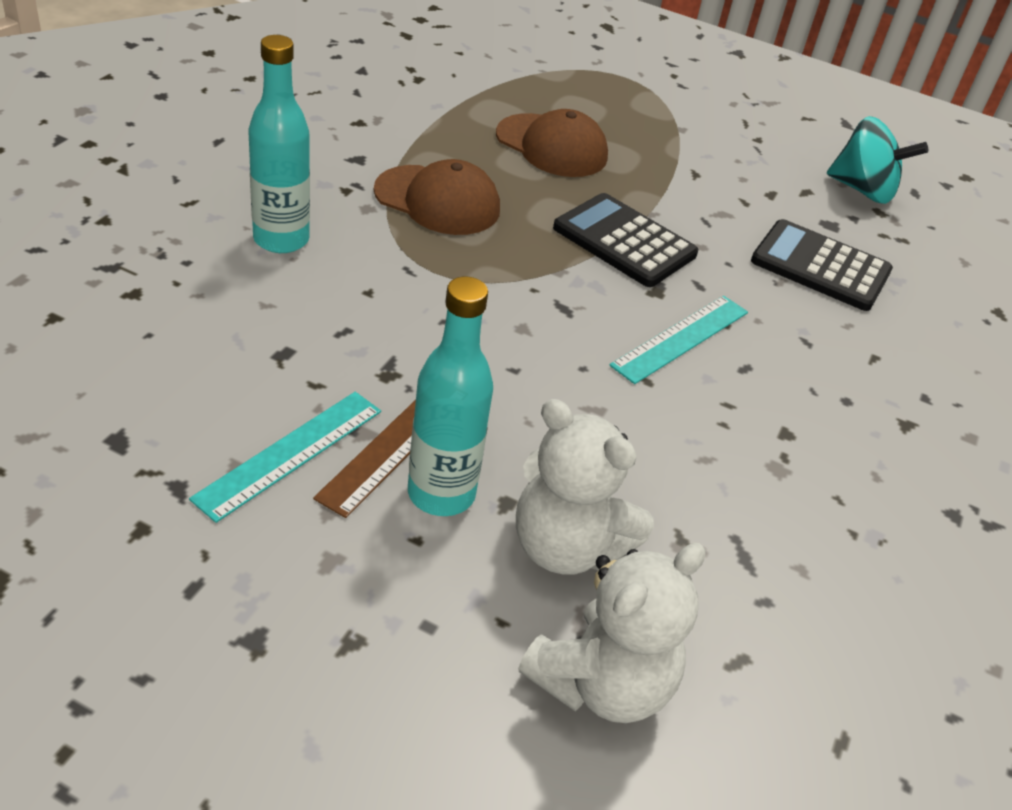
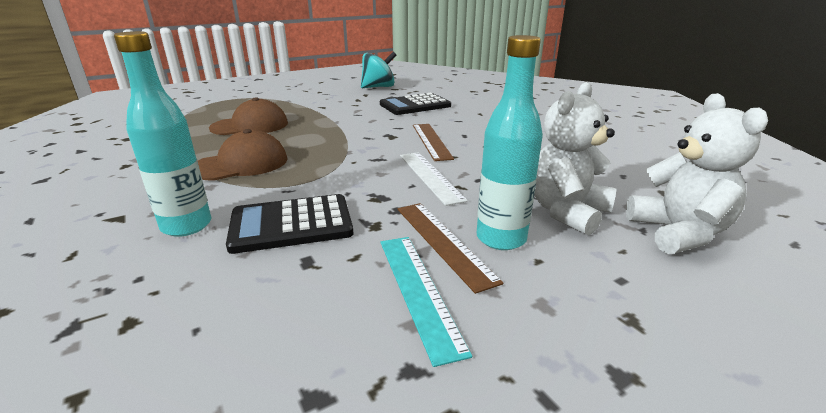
camera: 50 degrees left, 15 degrees down
white teddy bear [516,399,654,575] -> white teddy bear turned 150 degrees clockwise [534,82,616,235]
black calculator [553,193,698,287] -> black calculator moved to [226,194,353,254]
turquoise ruler [609,296,748,384] -> brown ruler [413,124,454,161]
none -> white ruler [400,152,468,206]

